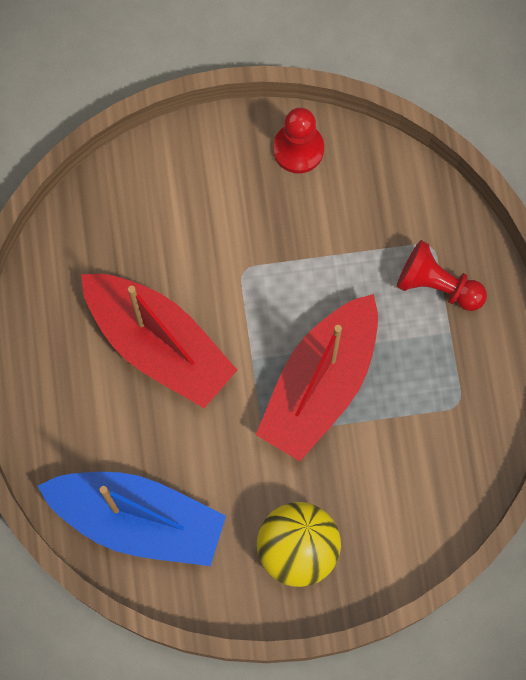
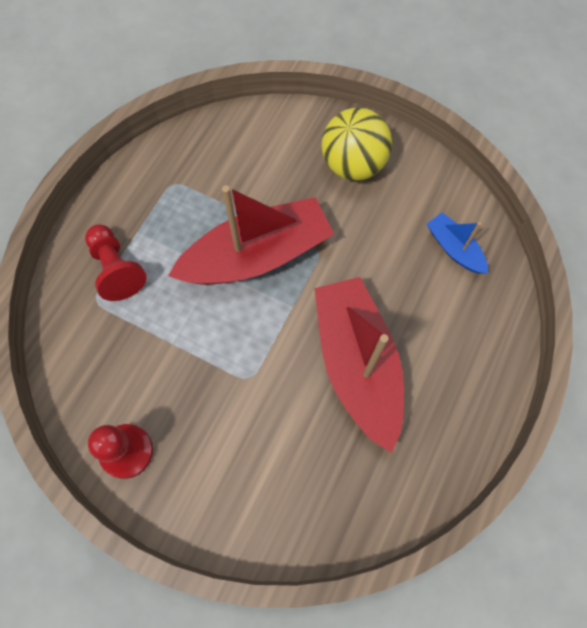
camera: 145 degrees left, 5 degrees down
blue boat [38,472,226,566] -> blue boat [427,213,488,274], size x0.48

